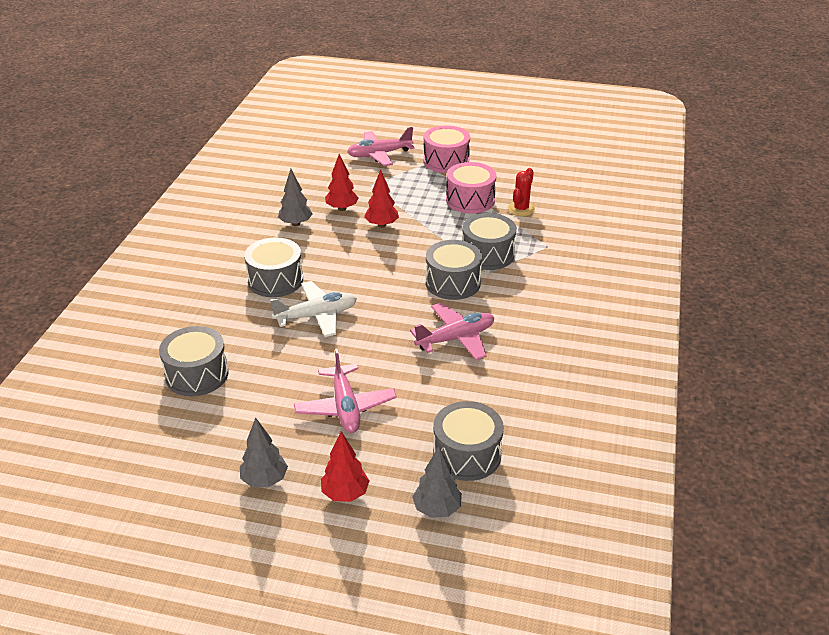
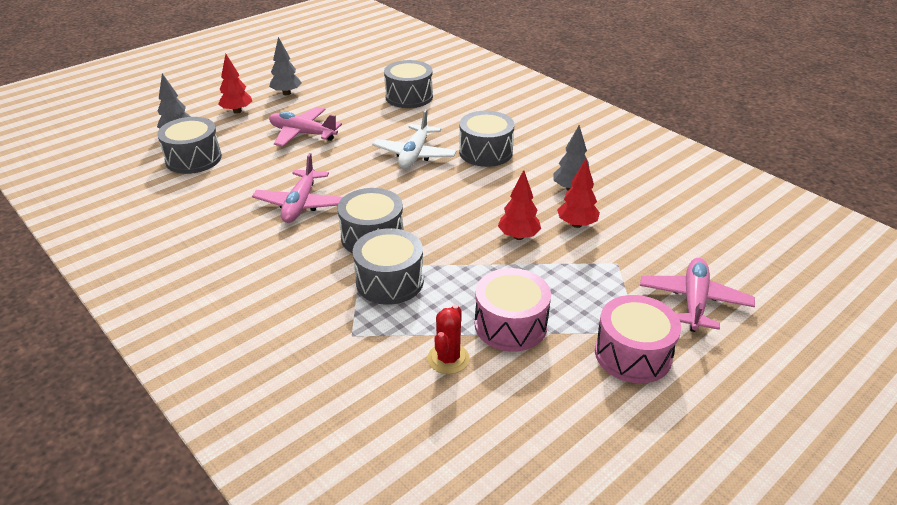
camera: 125 degrees right, 0 degrees up
red cactus [508,168,535,216] -> red cactus turned 45 degrees clockwise [427,305,470,374]

